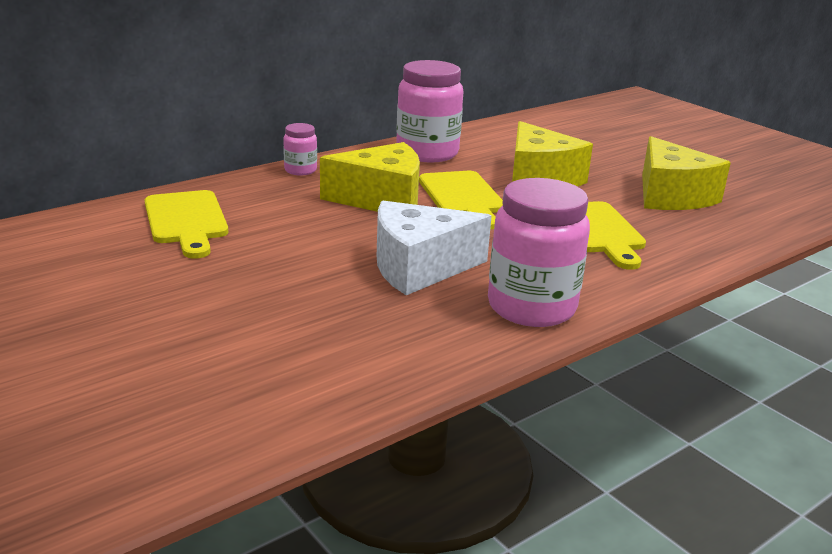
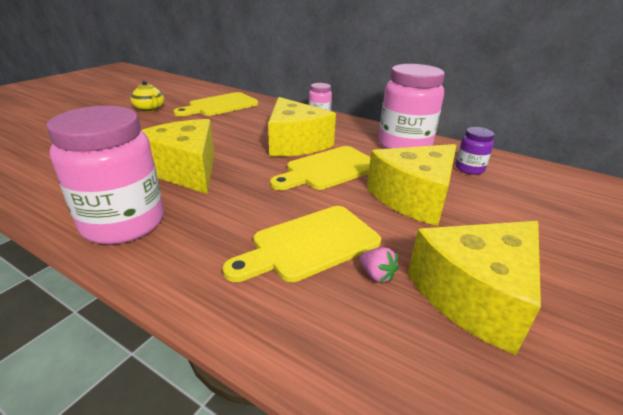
camera: 70 degrees right, 5 degrees up
white cheese [377,201,492,295] -> yellow cheese [141,119,214,194]
none -> yellow teapot [131,81,164,112]
none -> pink strawberry [359,247,399,282]
none -> purple jar [456,127,495,175]

